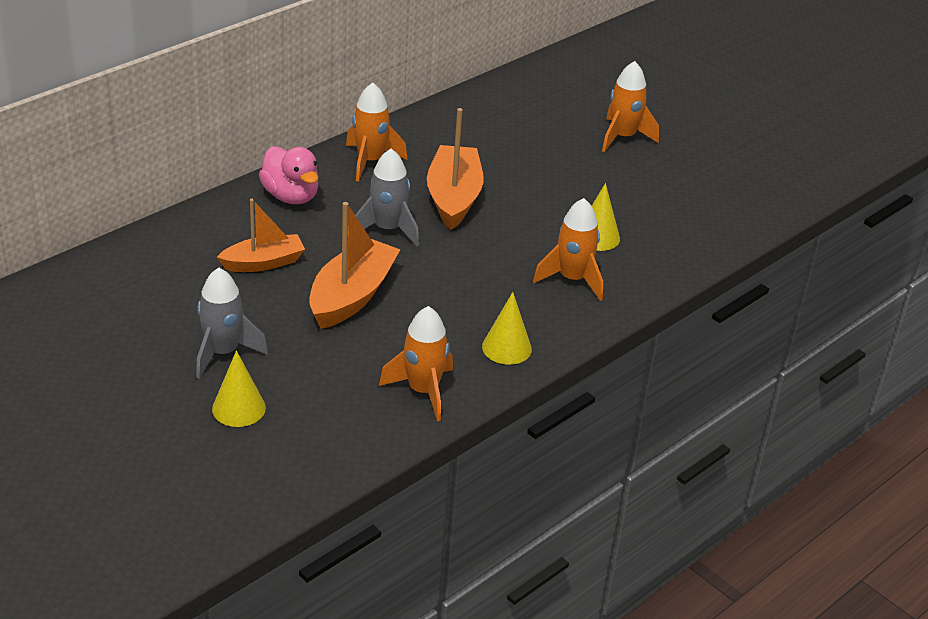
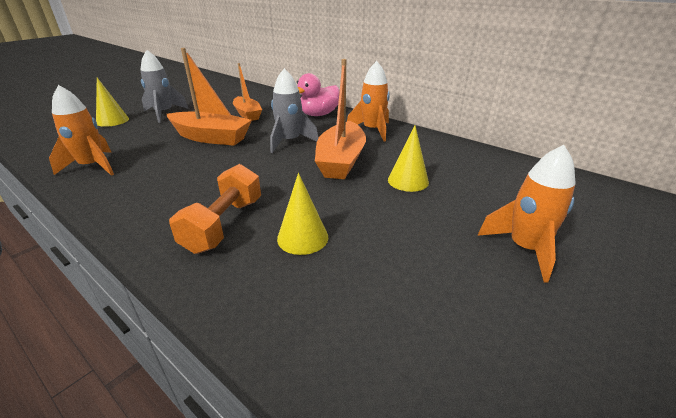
camera: 85 degrees right, 5 degrees down
orange boat [427,108,484,230] -> orange boat turned 105 degrees clockwise [315,59,366,179]
yellow cone [482,292,532,365] -> yellow cone moved to [388,126,429,192]
orange rocket [533,198,603,301] -> orange dumbbell [169,164,261,254]

